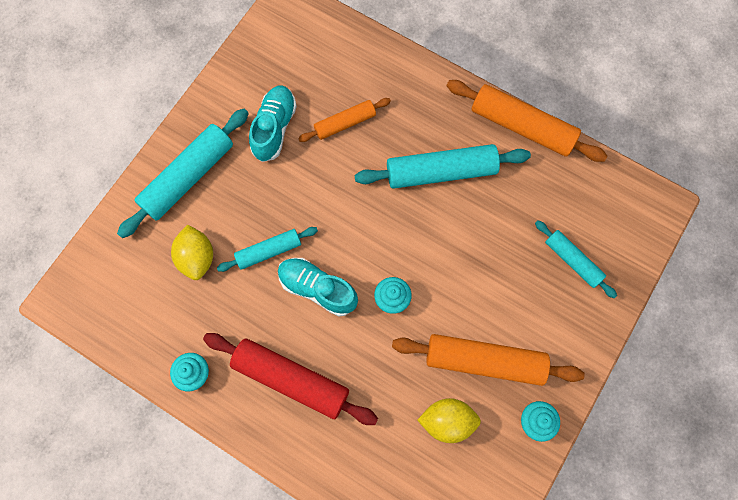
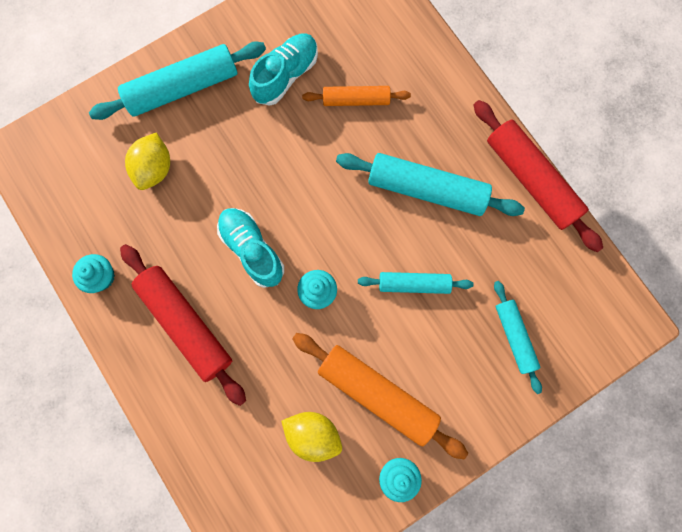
camera: 25 degrees right, 5 degrees up
turquoise rolling pin [217,227,318,272] -> turquoise rolling pin moved to [358,272,474,294]
orange rolling pin [446,80,607,162] -> red rolling pin [474,100,603,252]

